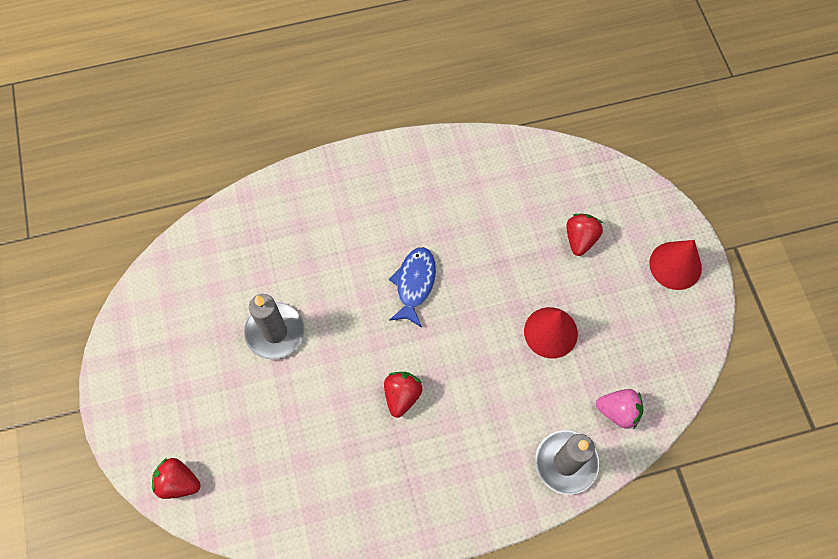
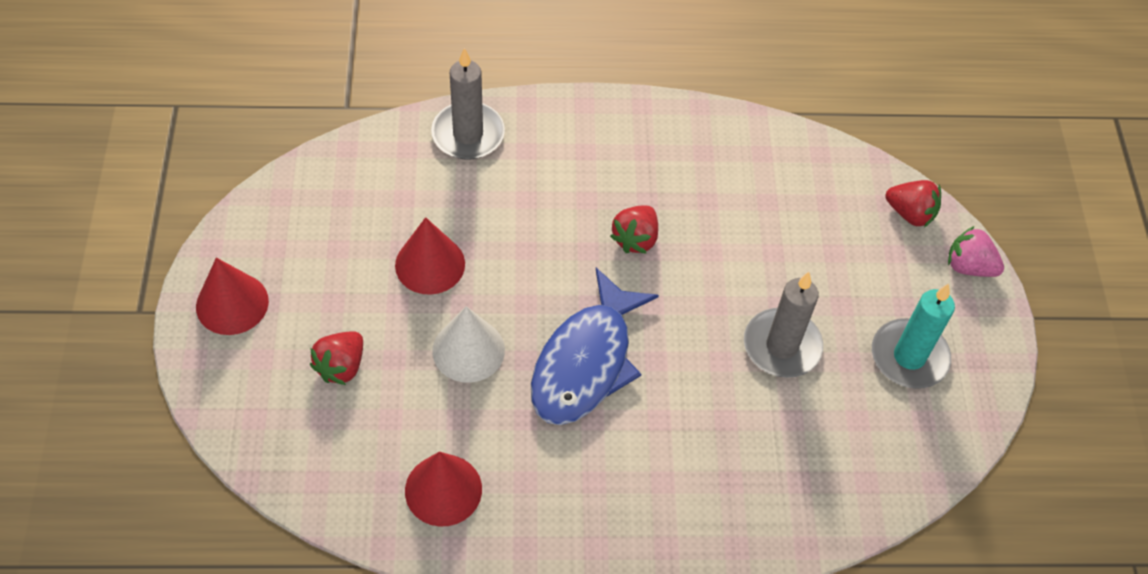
camera: 170 degrees left, 10 degrees down
blue fish [389,247,436,327] -> blue fish [531,268,659,425], size x1.59
pink strawberry [596,389,643,429] -> pink strawberry moved to [948,226,1004,277]
none -> red cone [405,452,482,527]
none -> white cone [432,306,505,383]
none -> turquoise candle [872,283,955,389]

